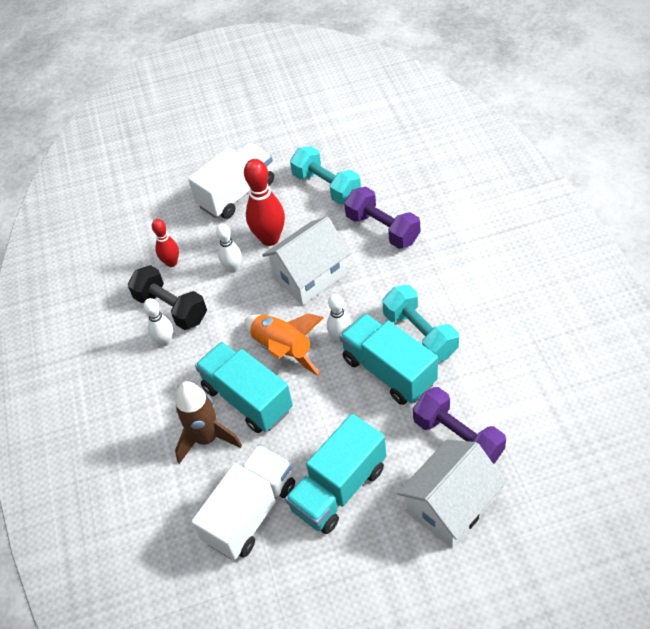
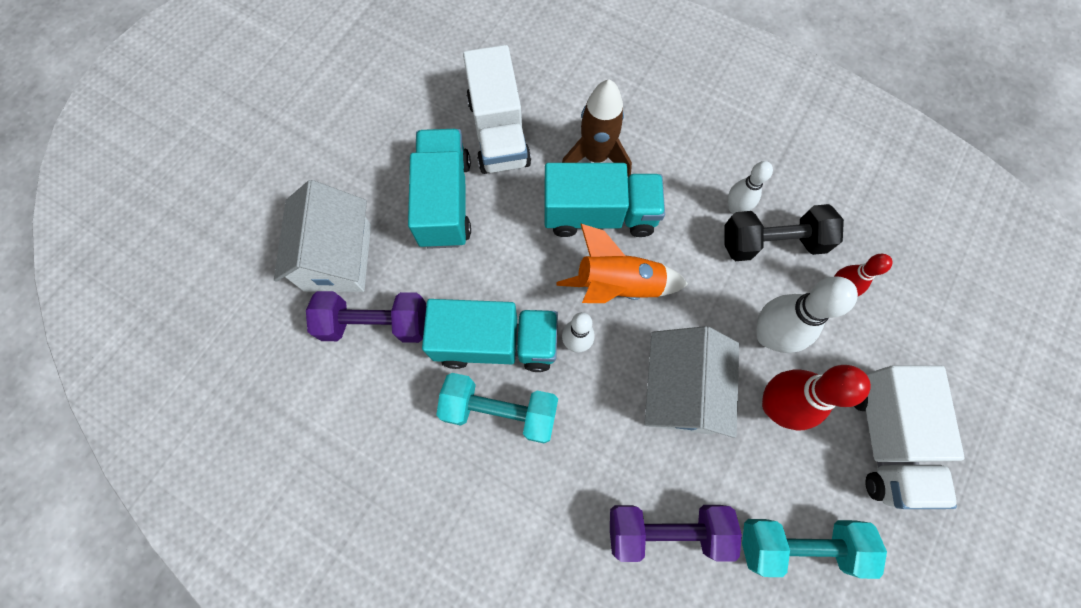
camera: 130 degrees right, 20 degrees up
white bowling pin [216,224,241,273] -> white bowling pin [756,276,858,353], size x1.70

